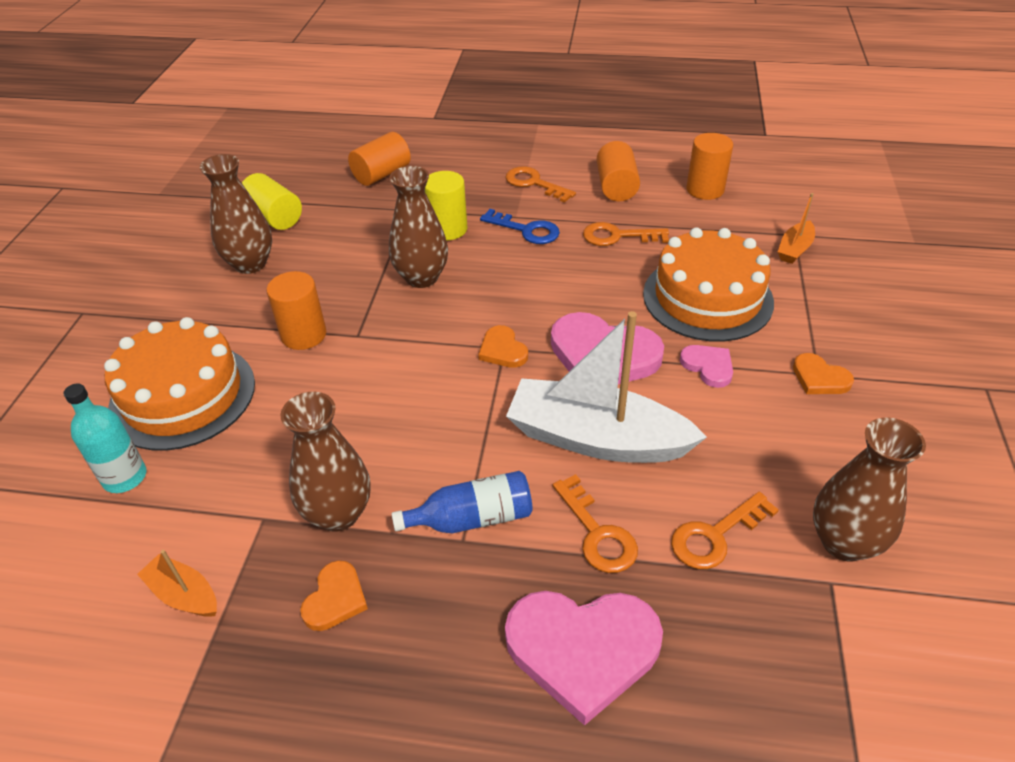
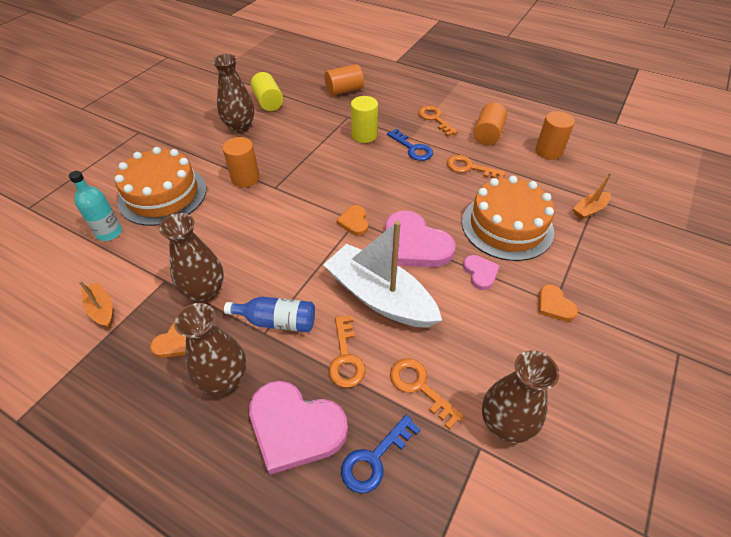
camera: 20 degrees right, 5 degrees up
brown vase [389,166,448,288] -> brown vase moved to [174,303,246,394]
orange key [671,492,779,569] -> orange key turned 60 degrees clockwise [390,358,464,430]
none -> blue key [341,415,421,494]

